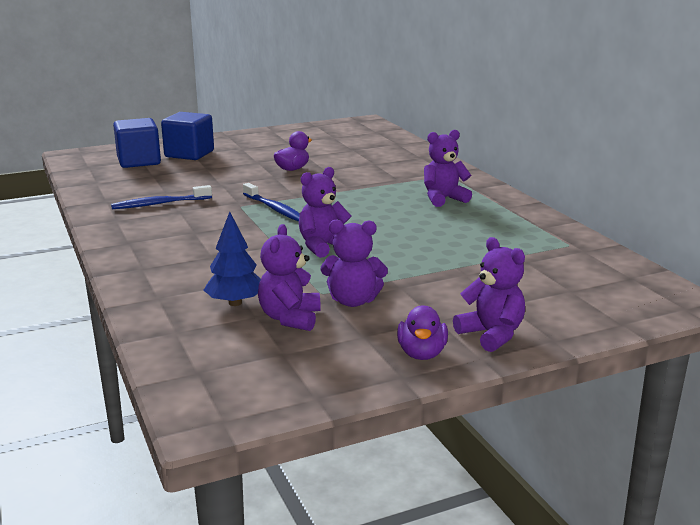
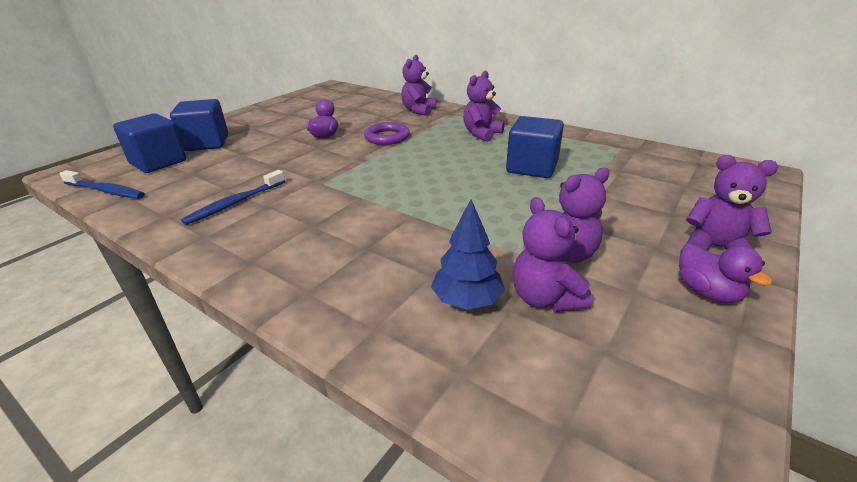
camera: 30 degrees left, 10 degrees up
blue toothbrush [243,183,300,222] -> blue toothbrush moved to [59,170,145,199]
purple teddy bear [299,167,352,258] -> purple teddy bear moved to [401,55,436,116]
none -> purple ring [364,122,410,145]
none -> blue cube [506,116,564,178]

